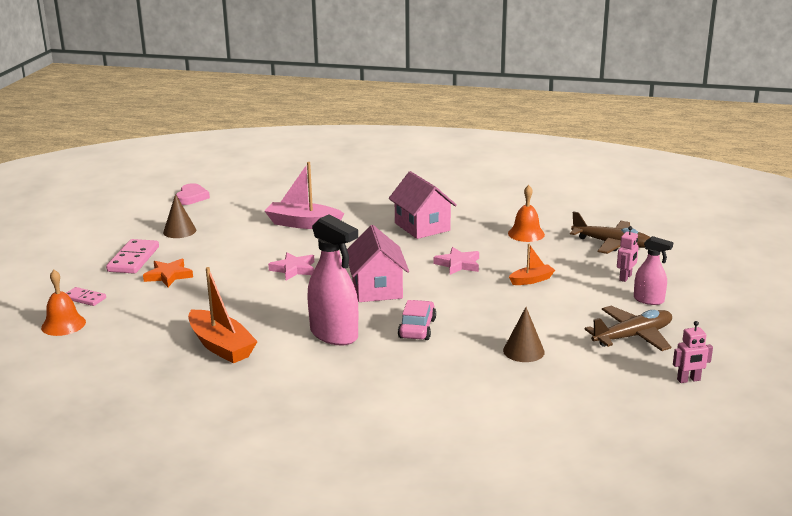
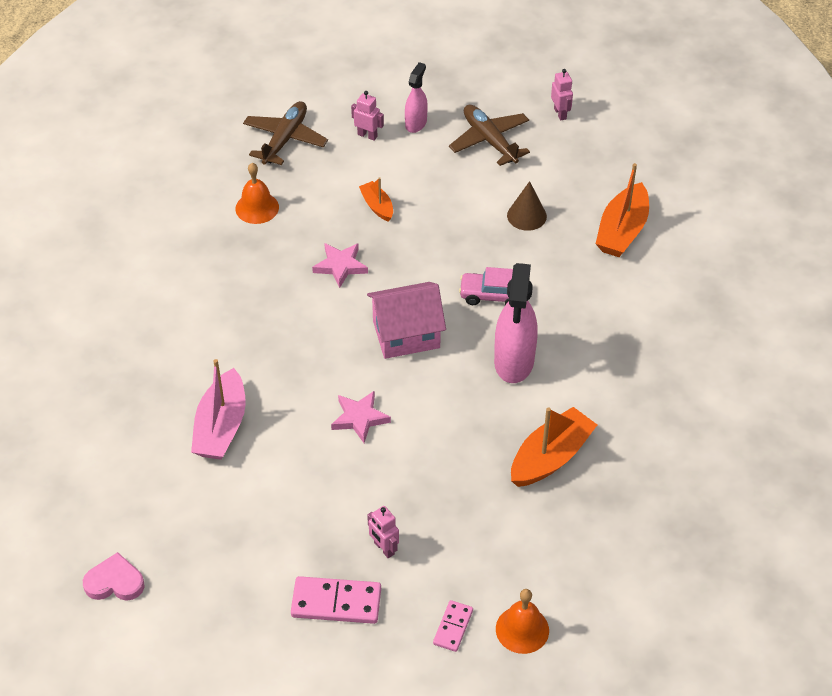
camera: 95 degrees left, 25 degrees up
orange star [143,259,193,287] -> pink robot [367,506,399,558]
brown cone [163,194,196,238] -> none
pink spray bottle [307,214,358,345] -> pink spray bottle turned 150 degrees clockwise [494,263,538,383]
pink house [388,171,457,239] -> none
none -> orange boat [596,163,649,257]

